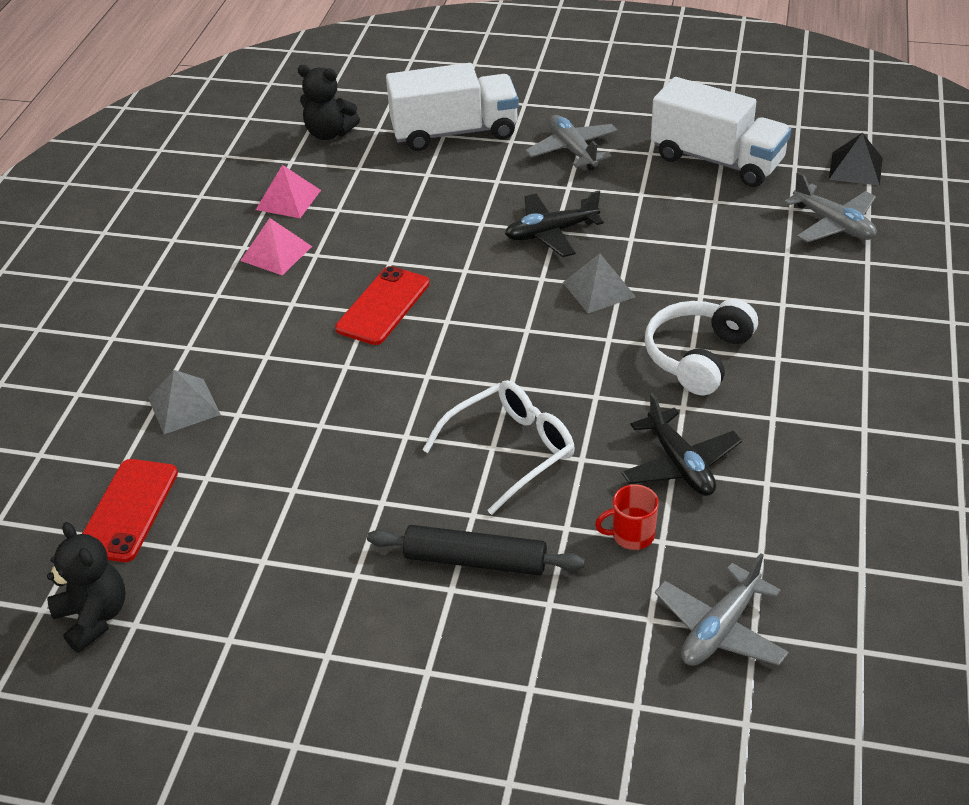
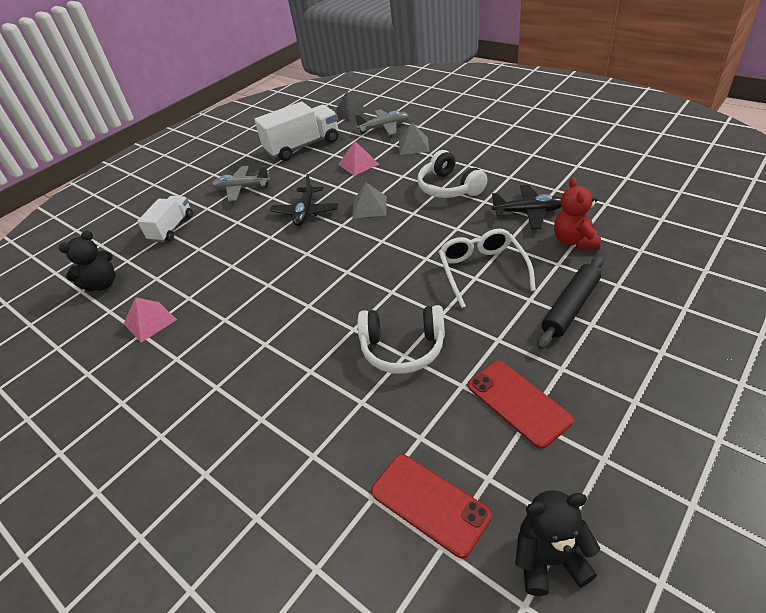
camera: 60 degrees left, 0 degrees up
grey pyramid [148,370,221,434] -> grey pyramid moved to [399,123,429,155]
pink pyramid [240,218,312,275] -> pink pyramid moved to [338,141,379,176]
red phone [335,266,430,345] -> red phone moved to [468,361,574,449]
white truck [386,63,519,151] -> white truck [137,196,193,242], size x0.63
red mug [595,484,659,550] -> red teddy bear [554,177,601,250]
grey plane [655,553,789,666] -> none
none -> white headphones [358,305,445,374]

